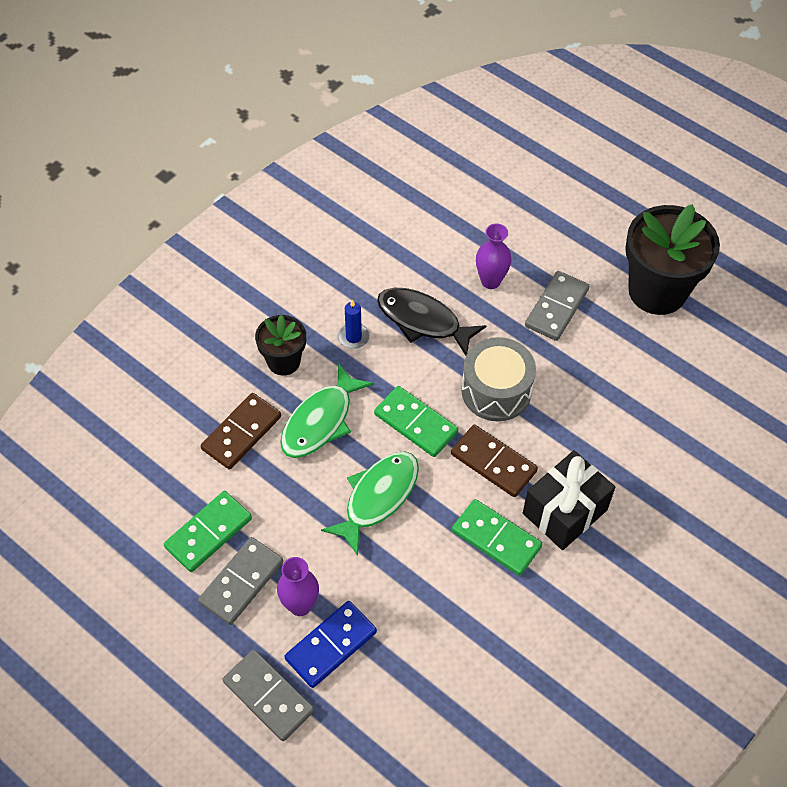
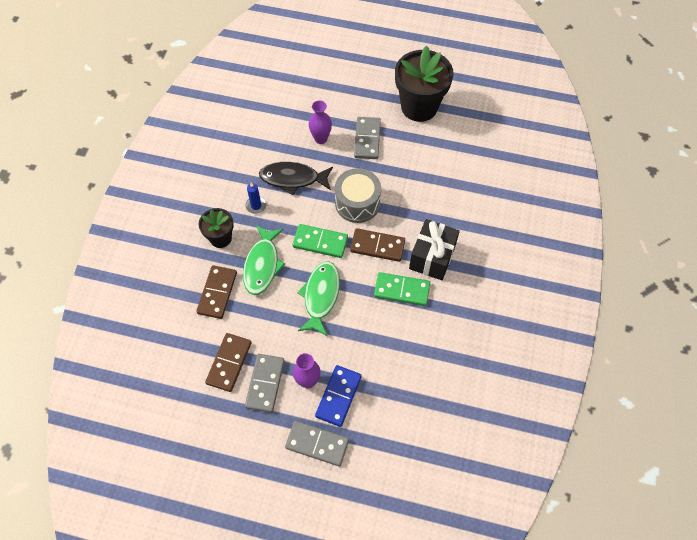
camera: 25 degrees left, 5 degrees up
green domino [164,491,252,572] -> brown domino [205,333,252,392]

